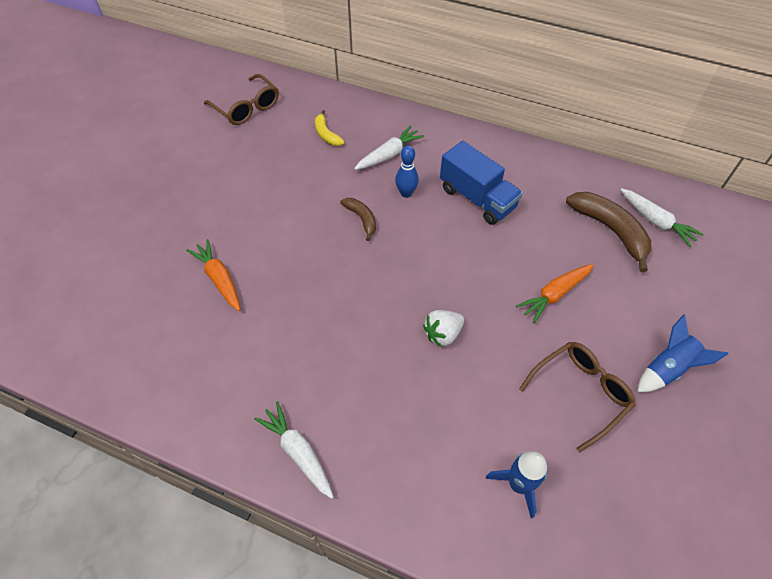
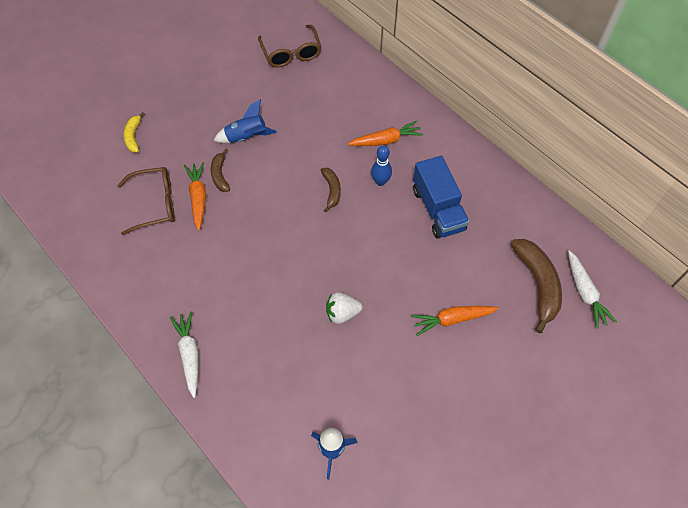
camera: 25 degrees right, 5 degrees up
yellow banana [315,110,344,146] -> yellow banana moved to [123,112,145,153]
white carrot [354,125,424,170] -> orange carrot [347,121,423,146]
brown glasses [519,342,636,452] -> brown glasses moved to [117,167,175,235]
blue rocket [638,314,728,392] -> blue rocket moved to [213,99,277,143]
none -> brown banana [211,149,230,192]

